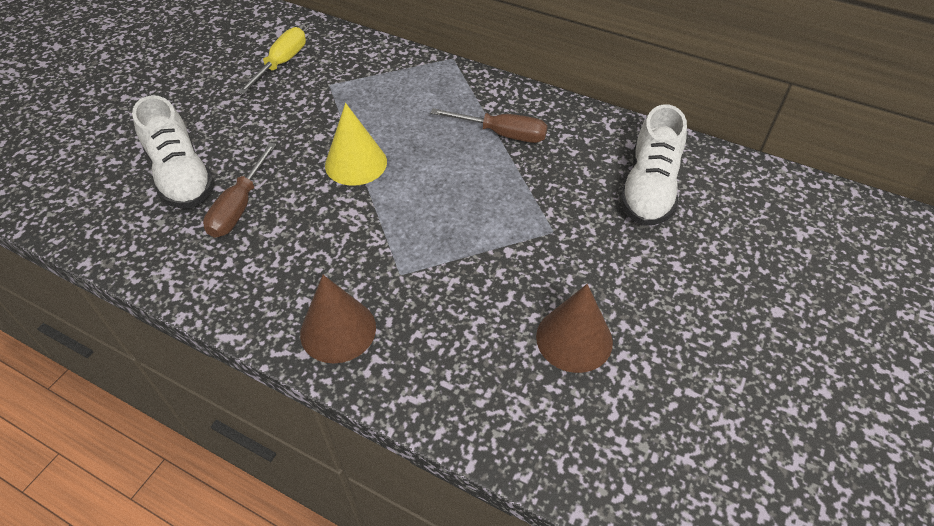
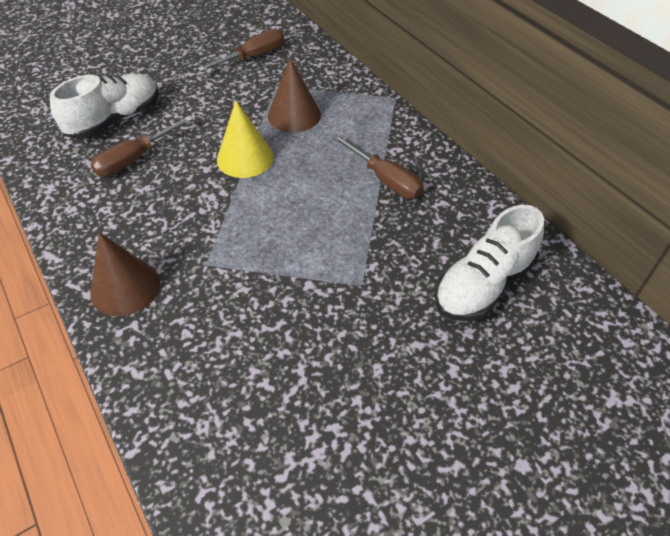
camera: 30 degrees right, 0 degrees up
white shoe [132,95,215,209] -> white shoe turned 135 degrees counterclockwise [50,74,159,139]
yellow screwdriver [237,27,306,95] -> brown screwdriver [198,29,284,71]
brown cone [536,284,613,373] -> brown cone moved to [268,58,321,133]

